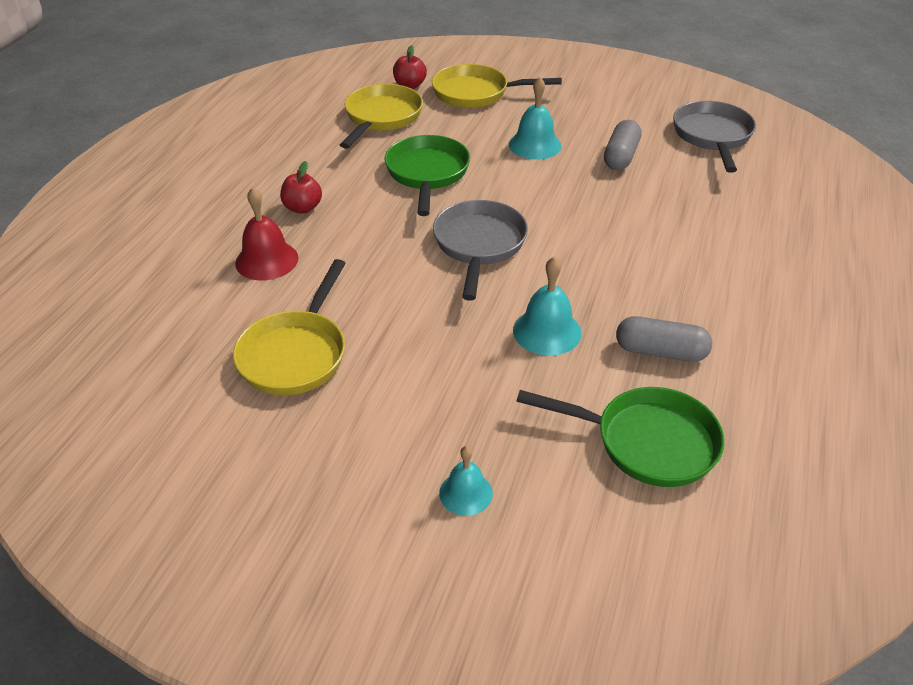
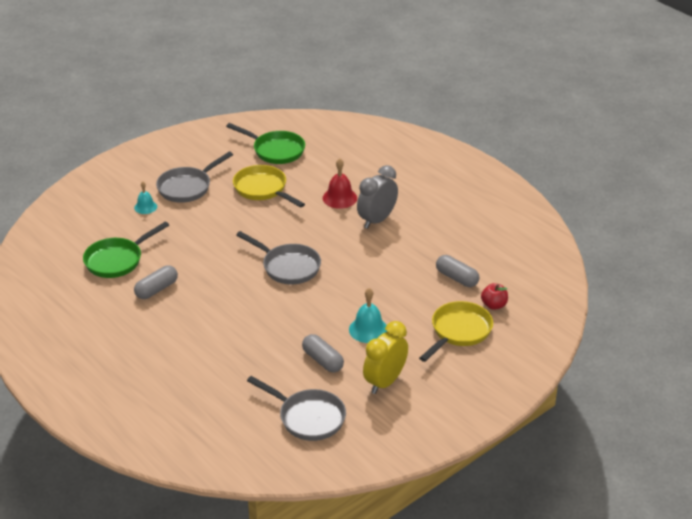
camera: 120 degrees right, 5 degrees down
red apple [280,161,322,214] -> grey clock [357,165,398,229]
yellow pan [340,84,423,149] -> grey capsule [436,255,479,287]
green pan [385,135,470,216] -> green pan moved to [226,123,305,164]
turquoise bell [513,256,582,356] -> none
none -> grey pan [156,151,233,203]
none -> yellow clock [363,321,408,394]

